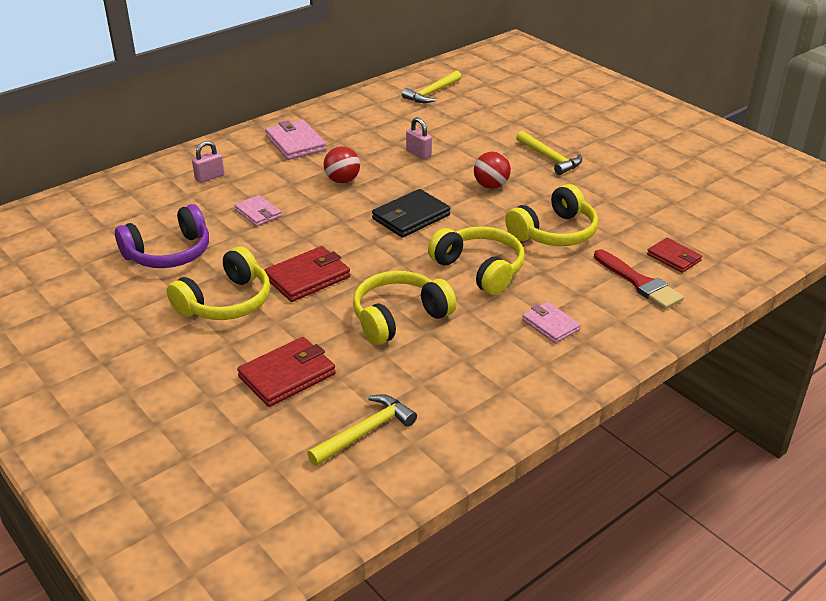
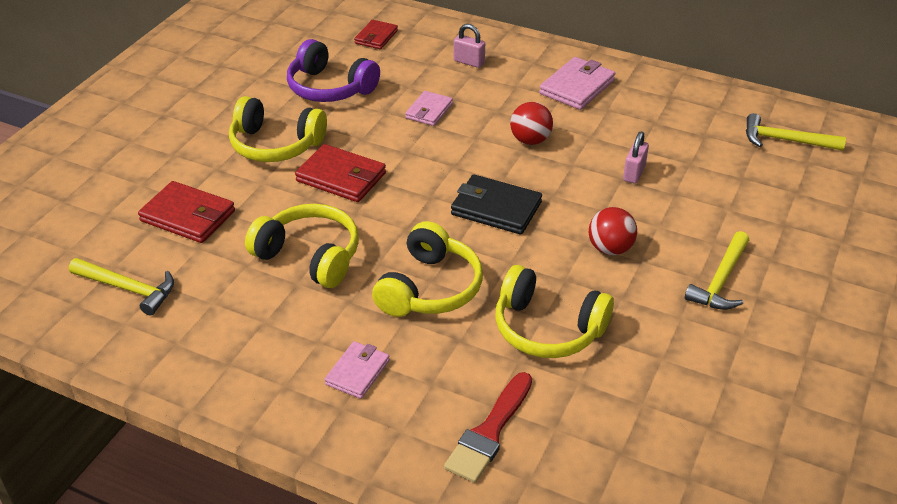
camera: 65 degrees right, 5 degrees up
red wallet [647,238,702,273] -> red wallet moved to [354,20,398,49]

